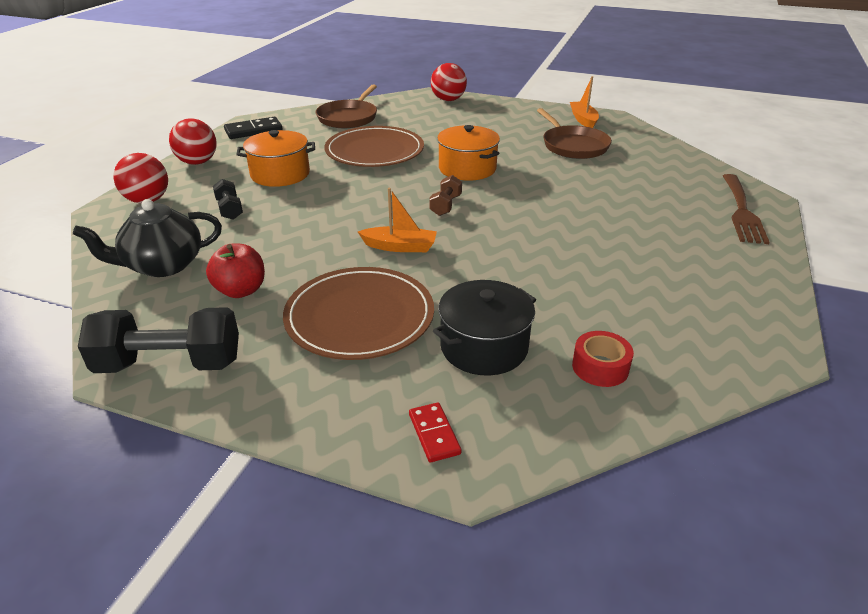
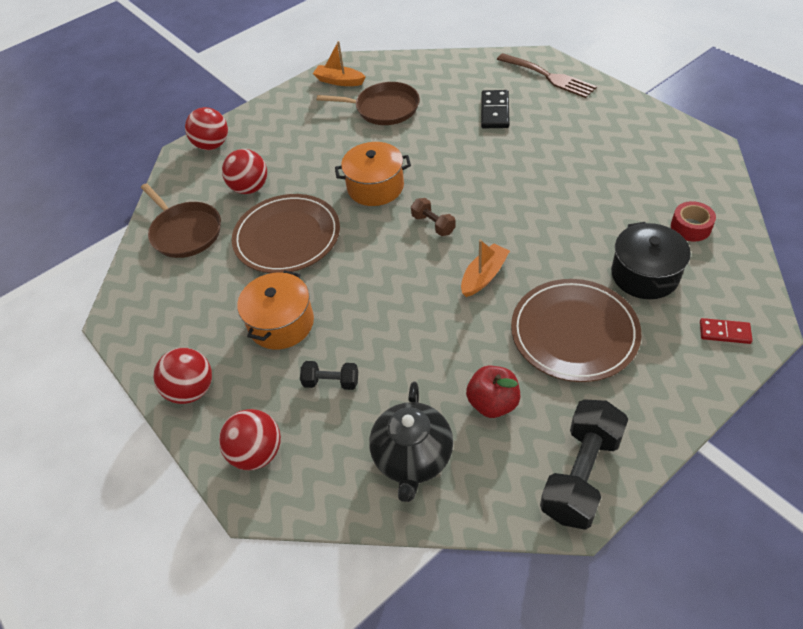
camera: 55 degrees left, 15 degrees up
black domino [224,117,283,139] -> black domino moved to [481,90,510,128]
none -> red ball [222,149,267,194]

